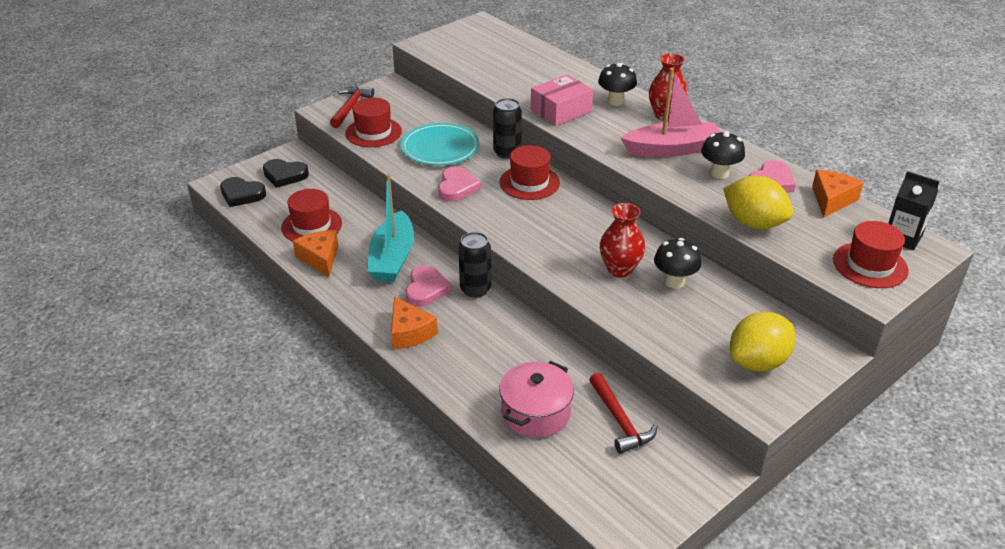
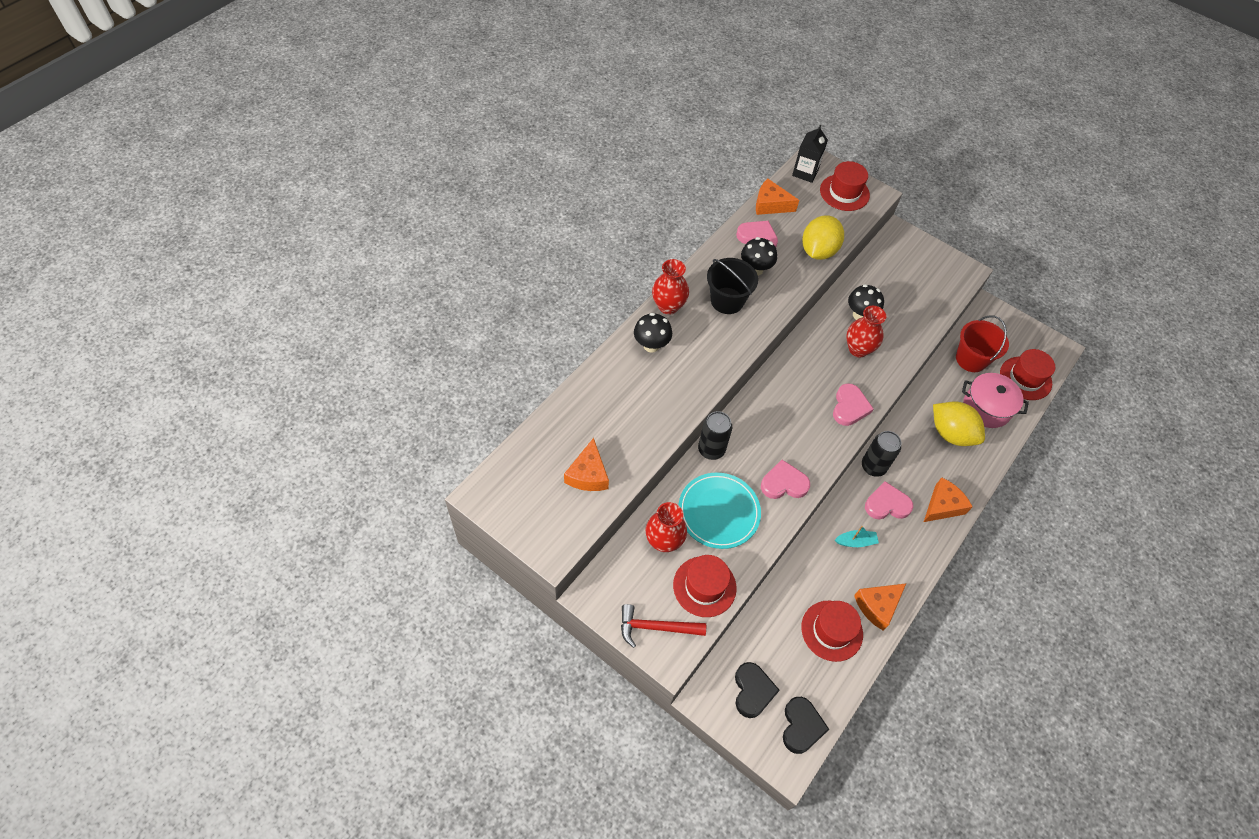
camera: 105 degrees left, 20 degrees up
turquoise boat [367,174,414,282] -> turquoise boat [835,526,879,547], size x0.46
red hat [500,145,560,200] -> red hat moved to [1000,349,1055,400]
pink box [531,74,593,126] -> none
red hammer [589,373,658,454] -> red bucket [956,316,1009,372]
pink boat [621,68,721,157] -> black bucket [707,258,758,314]
yellow lemon [730,312,796,371] -> yellow lemon moved to [933,401,985,446]
none -> orange cheese [564,438,609,491]
none -> red vase [646,502,687,552]
none -> pink heart [833,383,874,426]

